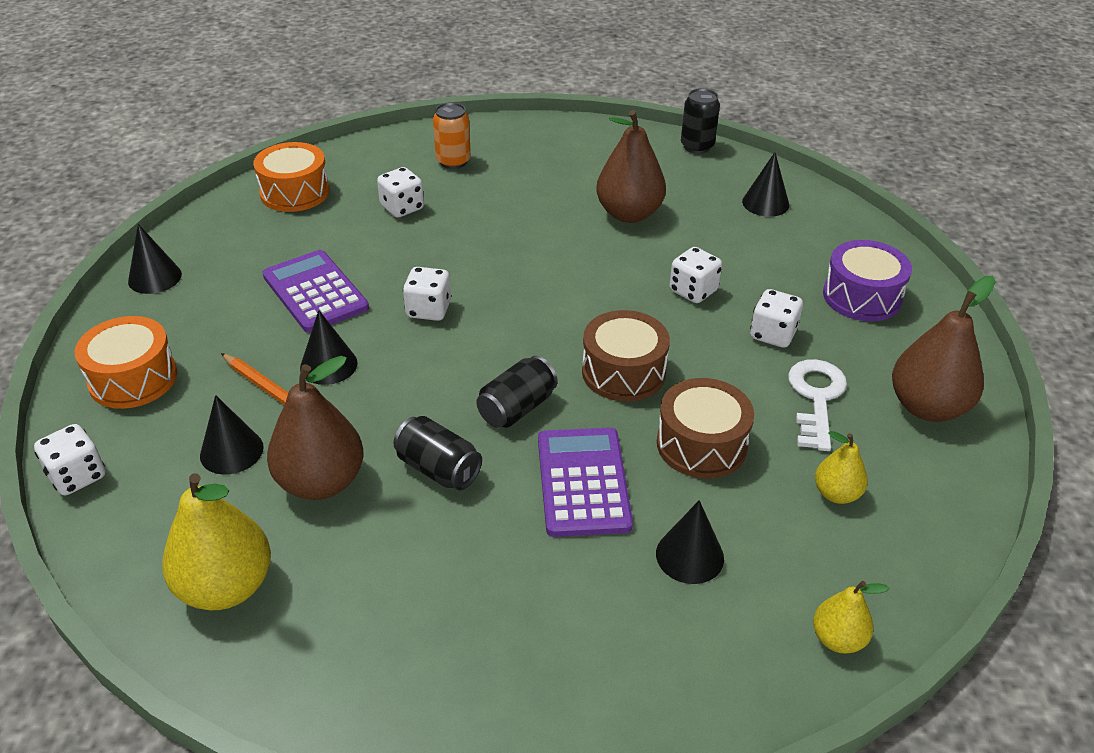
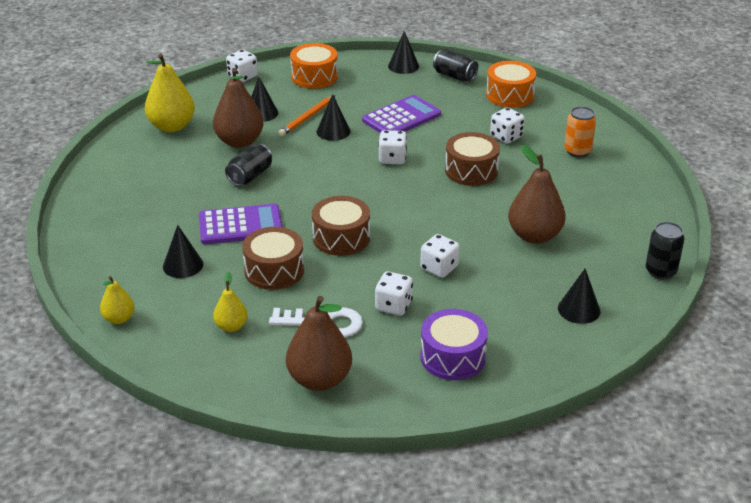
camera: 85 degrees right, 5 degrees down
black can [476,356,558,428] -> black can moved to [433,49,478,82]
none -> brown drum [445,132,500,186]

